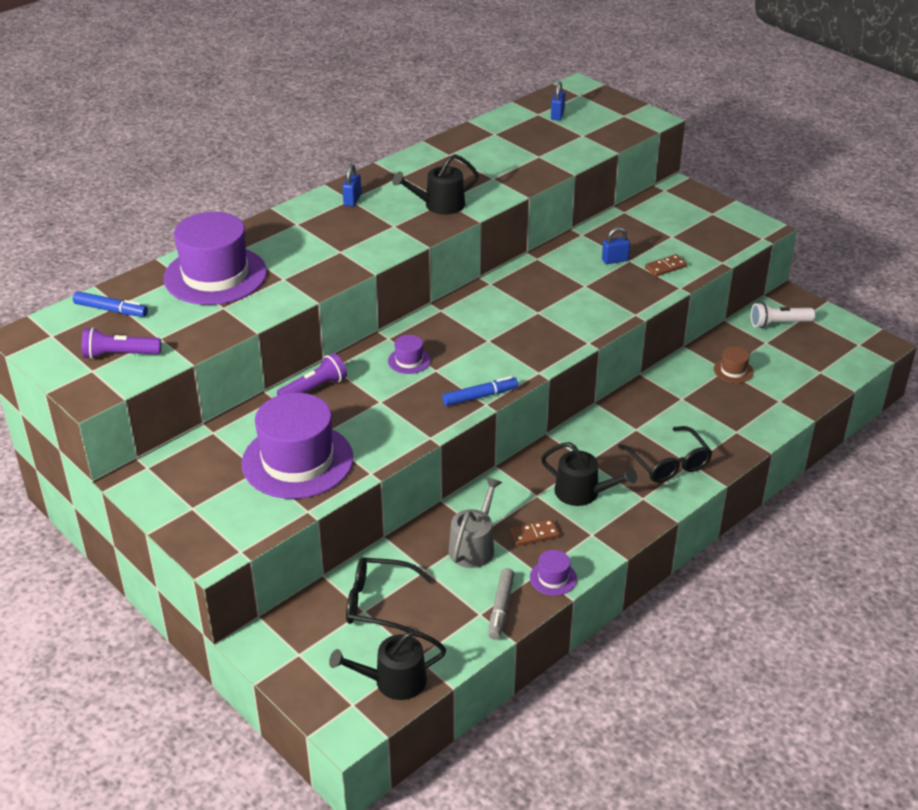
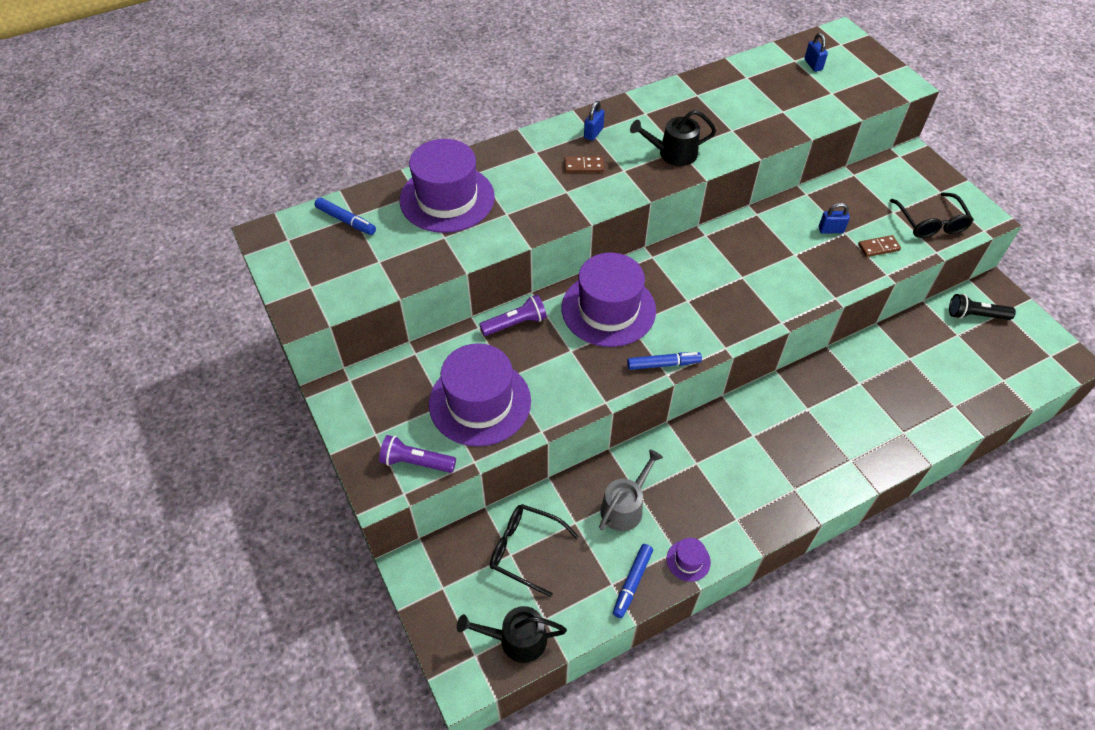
camera: 15 degrees right, 15 degrees up
purple flashlight [82,327,161,359] -> purple flashlight moved to [379,435,456,473]
purple hat [388,335,431,374] -> purple hat [562,253,656,347], size x2.39
grey marker [488,568,515,640] -> blue marker [613,544,653,618]
brown domino [510,519,559,546] -> brown domino moved to [564,156,604,173]
black watering can [541,442,637,506] -> none
blue padlock [551,81,566,120] -> blue padlock turned 45 degrees counterclockwise [804,33,828,72]
black glasses [618,426,712,483] -> black glasses moved to [890,192,974,238]
brown hat [714,347,754,383] -> none
white flashlight [751,302,815,328] -> black flashlight [949,294,1016,320]

